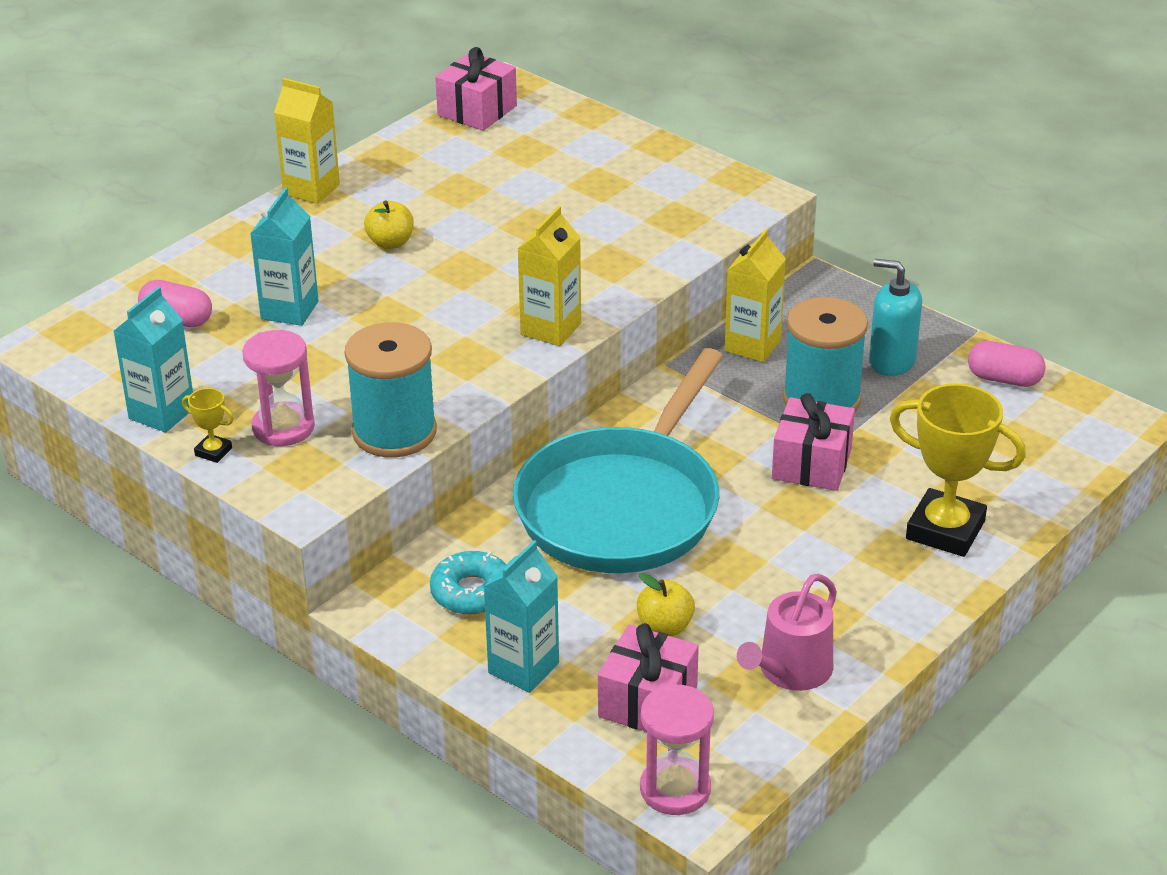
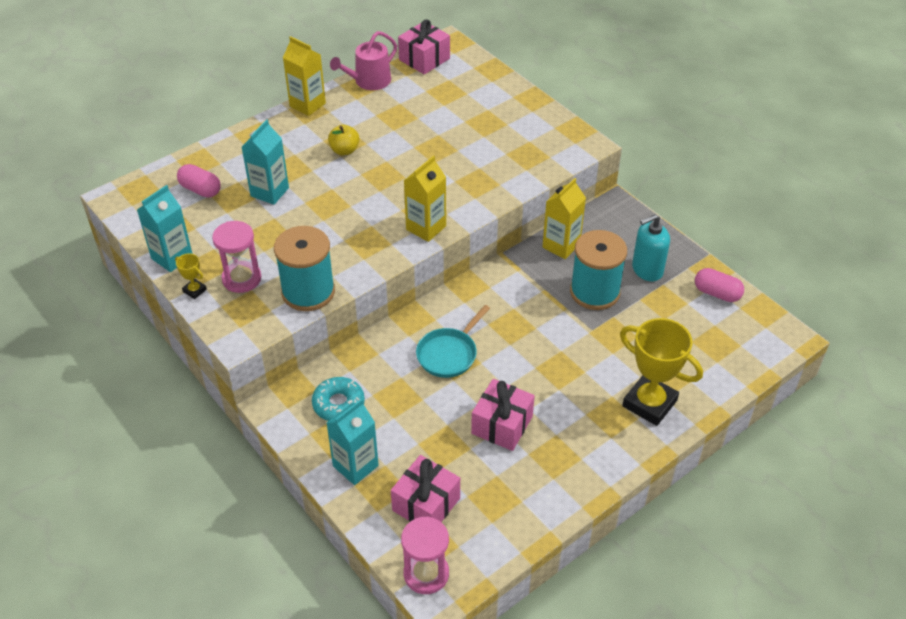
camera: 10 degrees right, 10 degrees up
turquoise pan [513,348,724,573] -> turquoise pan [416,305,490,378], size x0.46
yellow apple [637,573,695,636] -> none
pink watering can [737,574,837,691] -> pink watering can moved to [330,31,397,90]
pink gift [772,393,855,491] -> pink gift moved to [471,379,535,451]
turquoise soap dispenser [869,259,922,376] -> turquoise soap dispenser turned 60 degrees counterclockwise [632,214,670,281]

